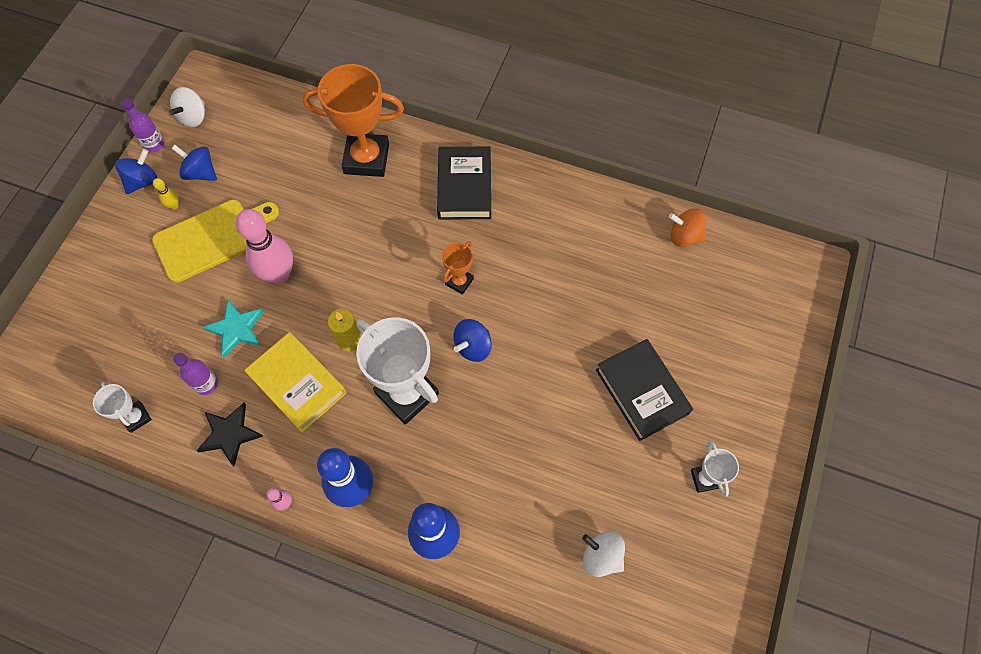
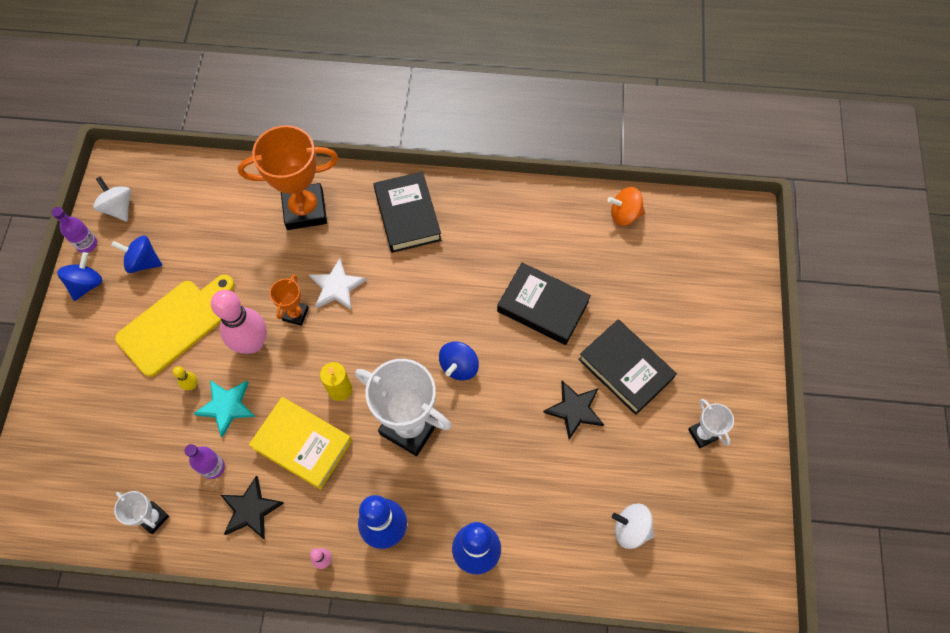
camera: 15 degrees left, 0 degrees up
yellow bowling pin [153,178,179,210] -> yellow bowling pin moved to [173,366,197,390]
white spinning top [169,87,205,127] -> white spinning top turned 135 degrees clockwise [93,176,131,221]
orange trophy [442,241,474,295] -> orange trophy moved to [270,275,309,326]
none -> white star [309,258,367,310]
none -> black book [497,262,591,345]
none -> black star [543,381,604,440]

